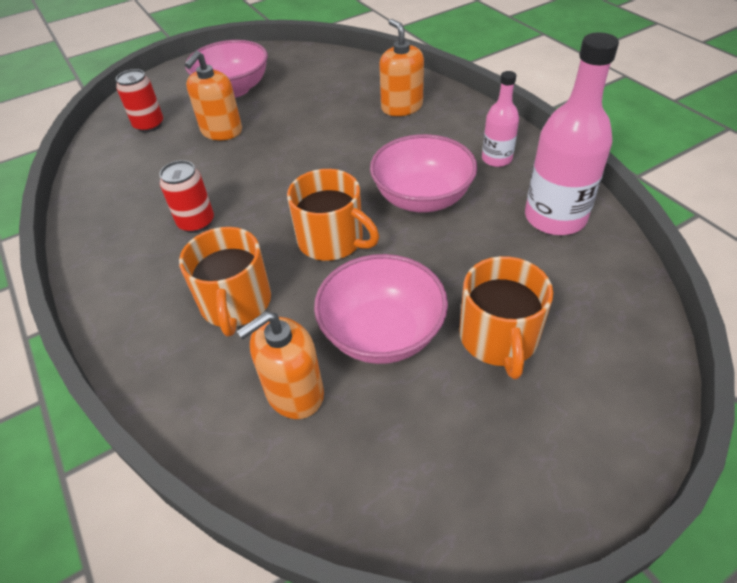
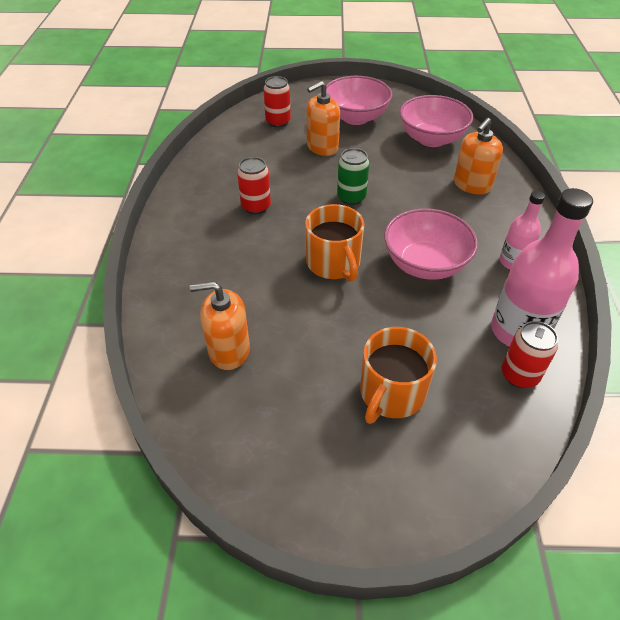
camera: 30 degrees right, 0 degrees up
orange mug [179,227,271,336] -> none
pink bowl [314,254,448,364] -> pink bowl moved to [400,95,473,147]
orange soap dispenser [379,19,424,116] -> orange soap dispenser turned 150 degrees counterclockwise [454,118,503,195]
none -> green can [337,148,369,205]
none -> red can [502,321,558,388]

